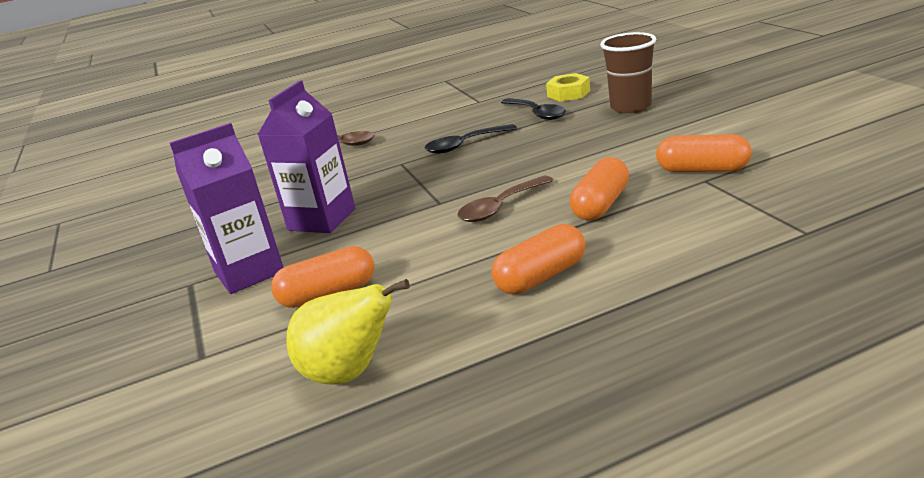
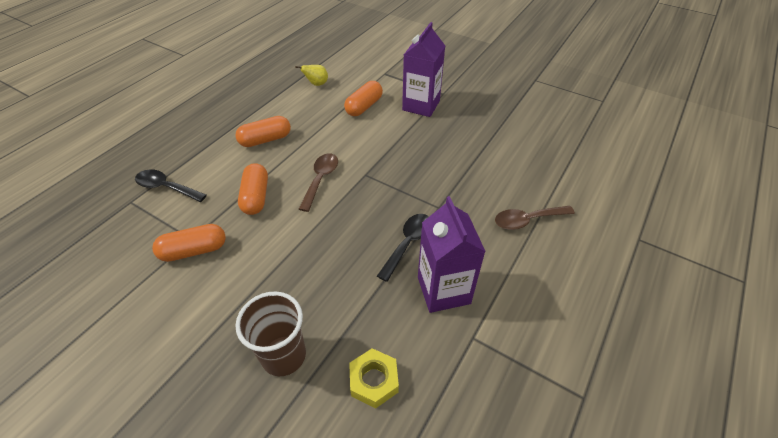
camera: 140 degrees right, 20 degrees up
purple carton [258,81,356,233] -> purple carton moved to [418,196,486,313]
yellow pear [286,279,410,384] -> yellow pear [295,65,328,86], size x0.59
orange capsule [491,224,585,294] -> orange capsule turned 45 degrees clockwise [235,116,291,147]
black spoon [501,98,566,120] -> black spoon moved to [135,169,207,202]

